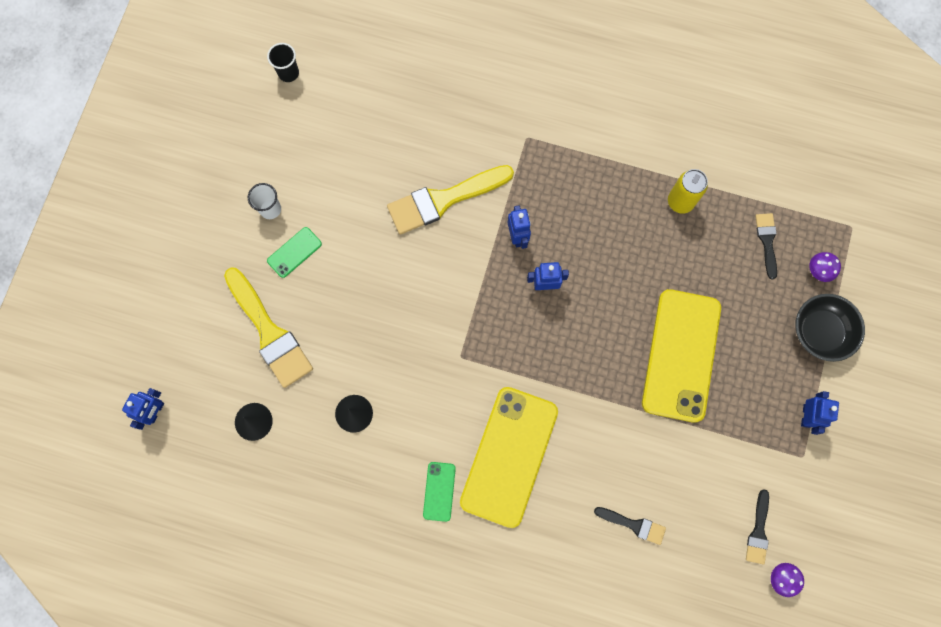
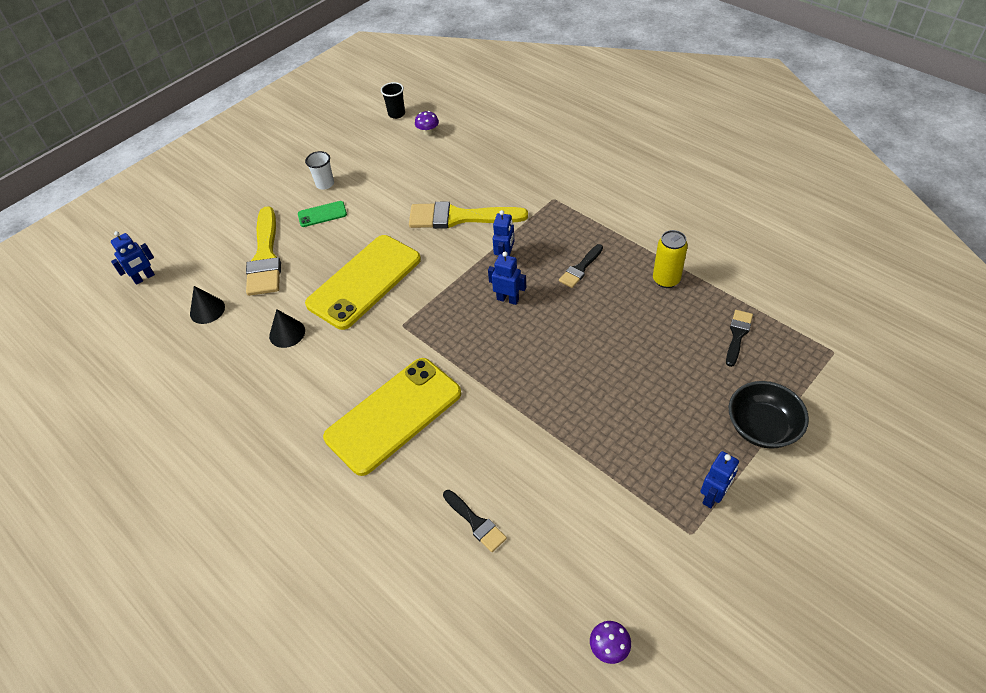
camera: 30 degrees right, 25 degrees down
green phone [423,462,456,522] -> none
yellow phone [642,289,721,423] -> yellow phone moved to [305,235,421,330]
black brush [746,489,769,564] -> black brush moved to [559,244,603,288]
purple mushroom [809,252,841,282] -> purple mushroom moved to [415,111,439,135]

